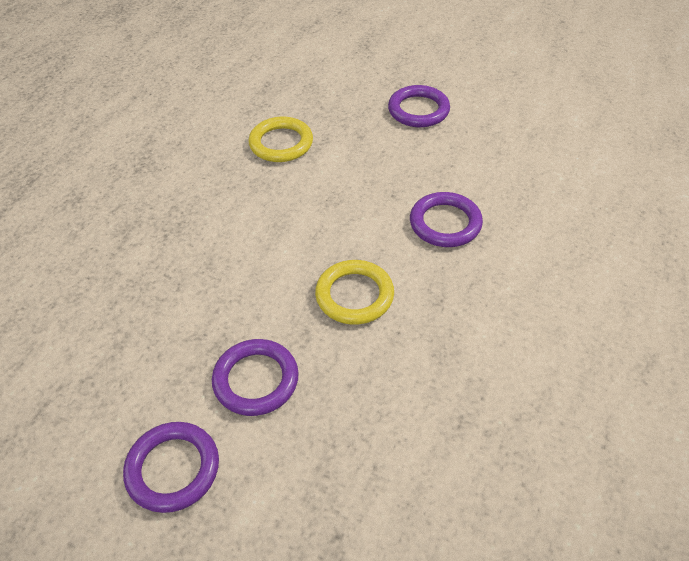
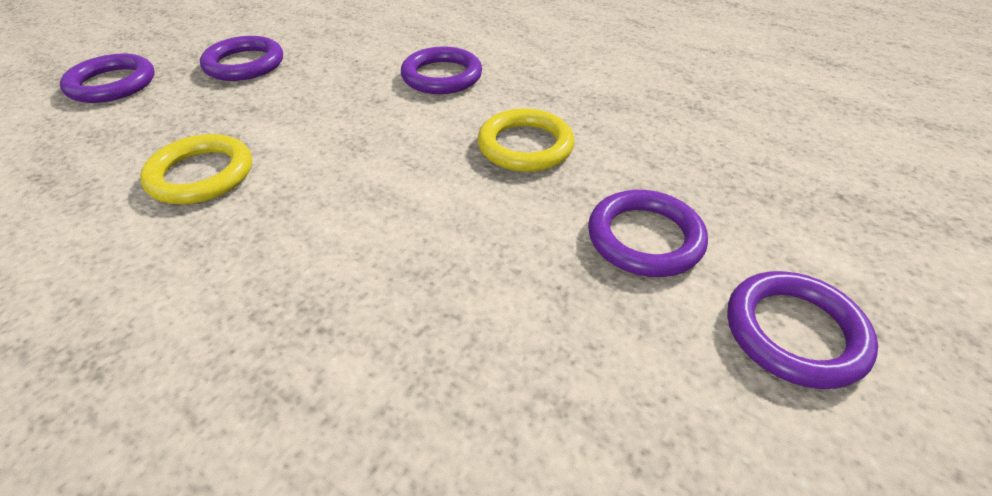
camera: 80 degrees left, 5 degrees down
none -> purple ring [60,54,155,103]

